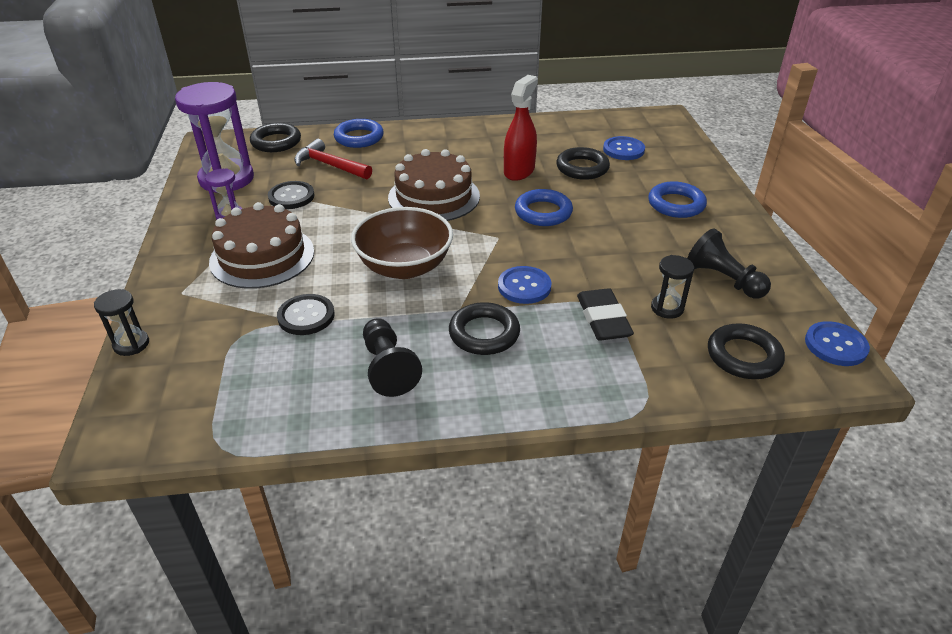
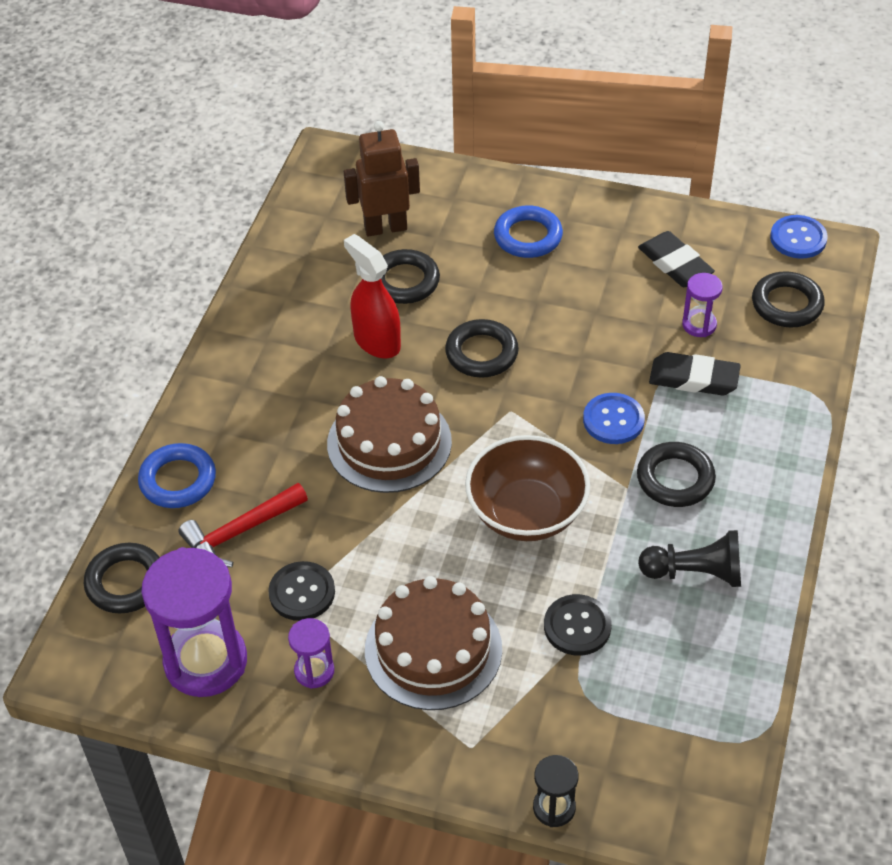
camera: 65 degrees left, 10 degrees up
blue ring [515,189,573,226] -> black ring [445,319,519,378]
blue button [603,136,645,160] -> brown robot [344,121,420,237]
black hourglass [651,255,694,319] -> purple hourglass [682,273,723,337]
black pawn [687,228,771,299] -> black eraser [638,231,715,287]

